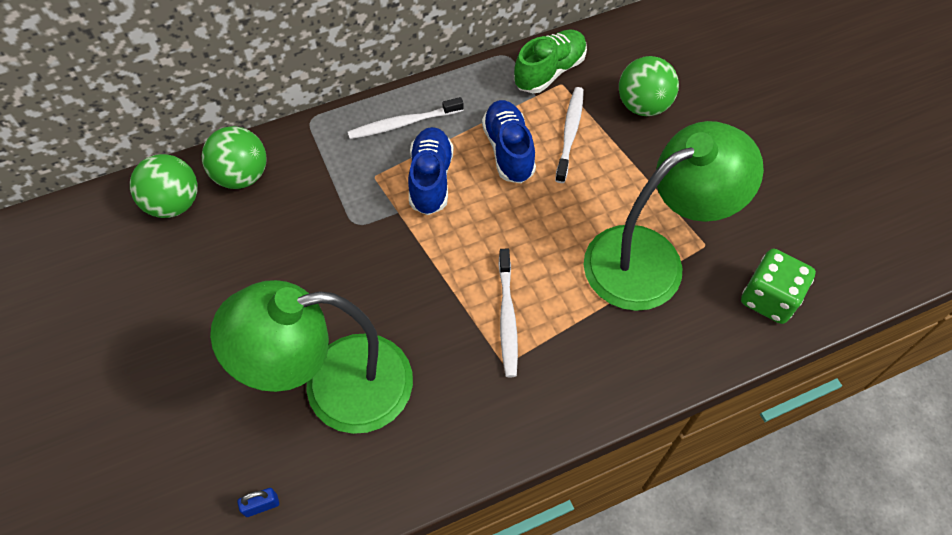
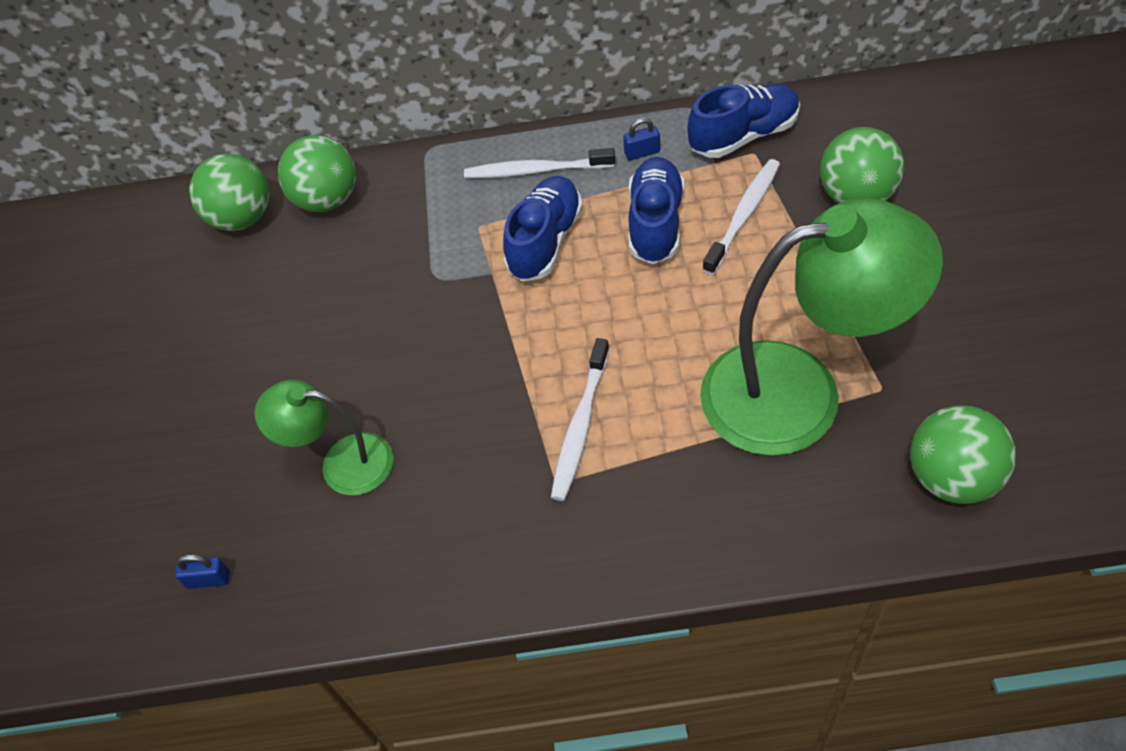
camera: 25 degrees right, 5 degrees down
green lamp [210,280,413,434] -> green lamp [255,380,393,496], size x0.53
green shoe [514,29,587,93] -> blue shoe [688,84,800,158]
green dice [741,249,816,324] -> green ball [910,406,1016,504]
none -> blue padlock [623,118,660,161]

